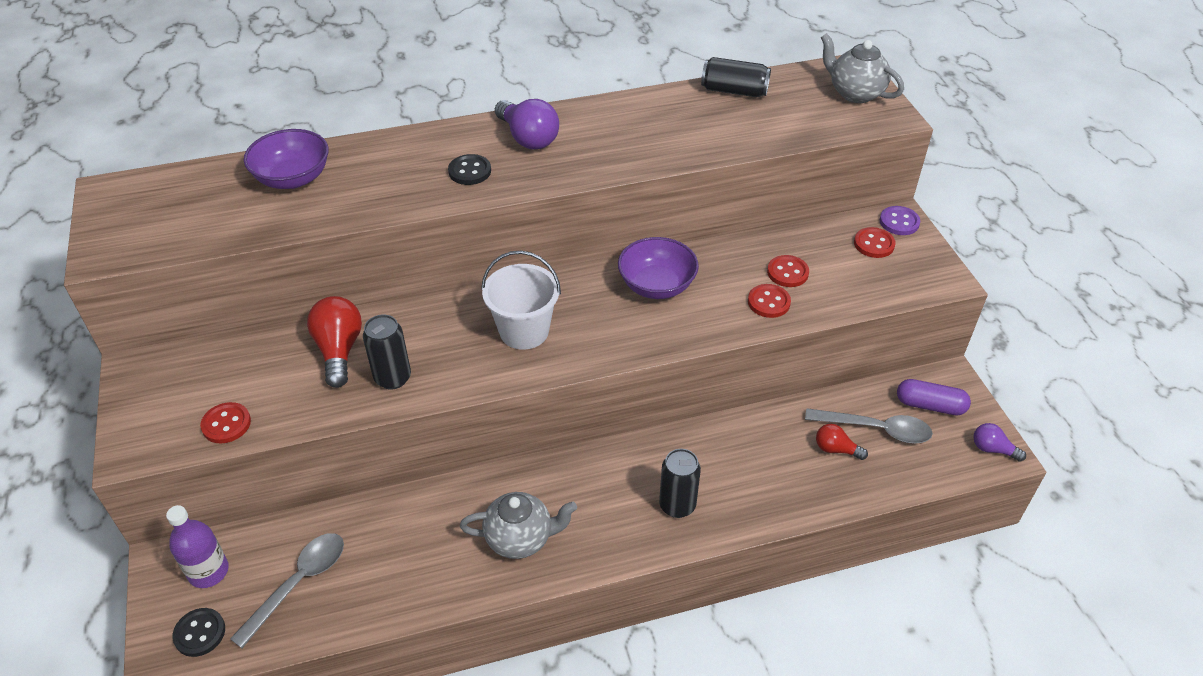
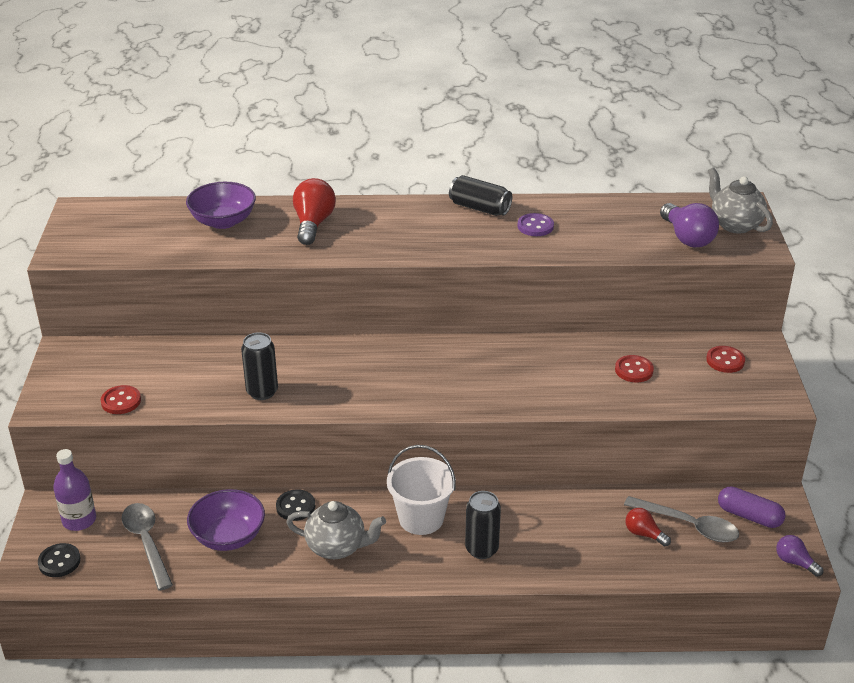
camera: 15 degrees right, 10 degrees down
grey spoon [230,533,344,648] -> grey spoon turned 75 degrees counterclockwise [122,503,173,591]
red light bulb [307,296,362,388] -> red light bulb moved to [293,178,336,245]
black button [448,154,491,185] -> black button moved to [276,489,315,521]
white bucket [481,251,561,350] -> white bucket moved to [387,445,456,535]
purple light bulb [495,99,559,149] -> purple light bulb moved to [660,203,719,247]
purple bowl [618,237,699,299] -> purple bowl moved to [187,489,265,551]
black can [701,57,771,97] -> black can moved to [449,175,512,216]
red button [748,284,791,318] -> none
purple button [880,206,920,235] -> purple button moved to [517,213,554,236]

